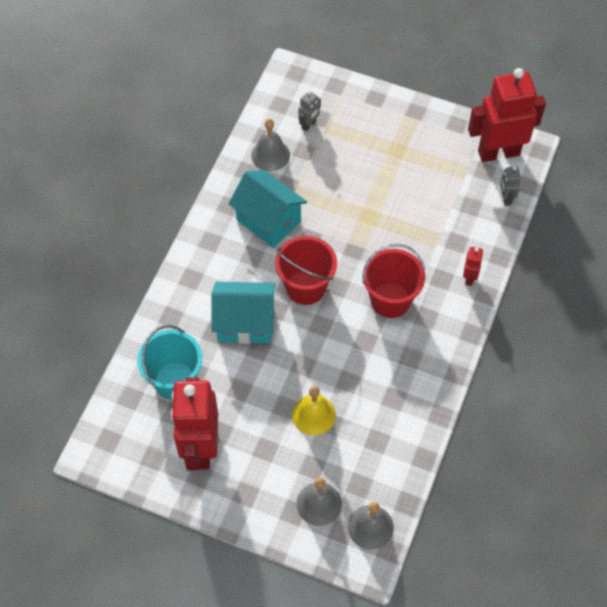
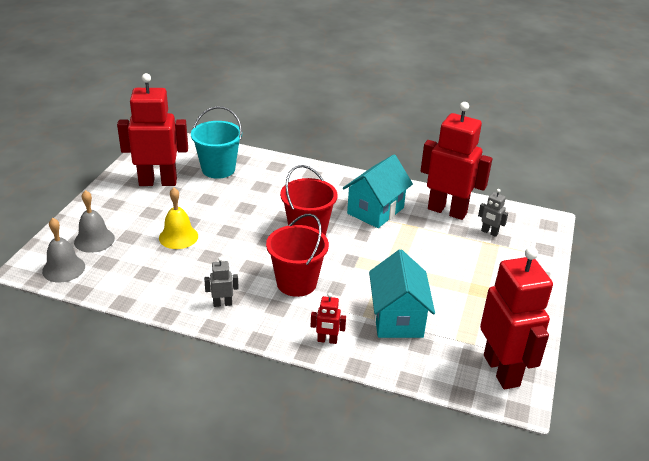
camera: 85 degrees right, 25 degrees down
turquoise house [211,282,275,344] -> turquoise house moved to [369,249,435,338]
grey bell [251,119,290,171] -> red robot [421,102,492,220]
grey robot [500,166,521,206] -> grey robot moved to [204,257,239,307]

